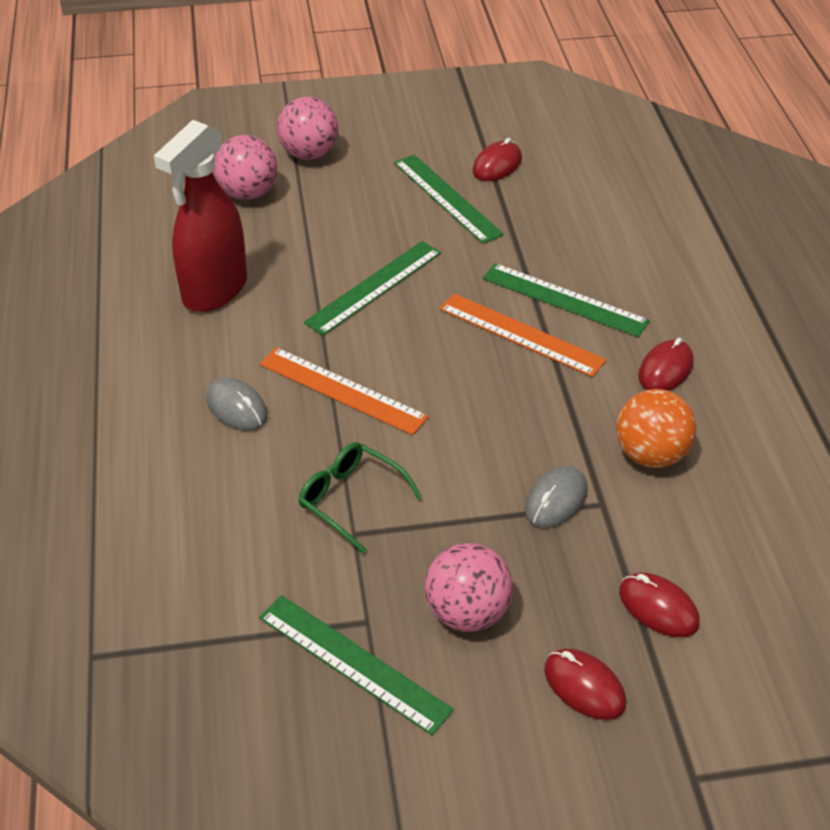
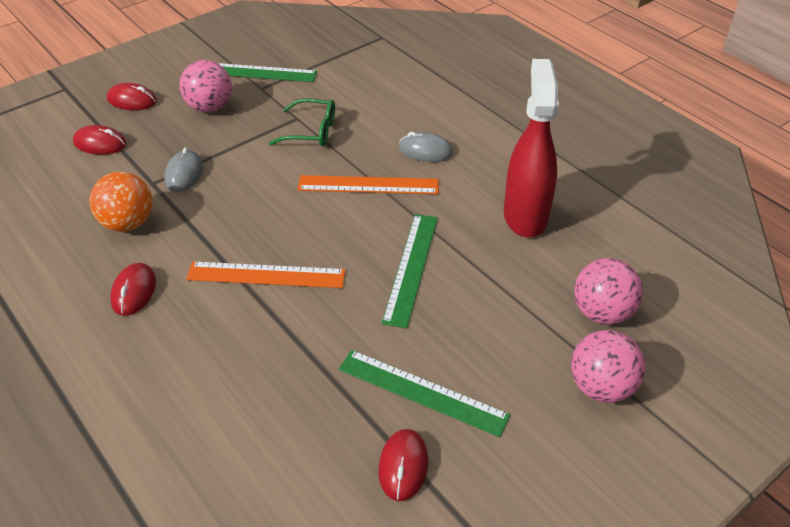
camera: 150 degrees right, 0 degrees up
green ruler [482,263,650,337] -> none

